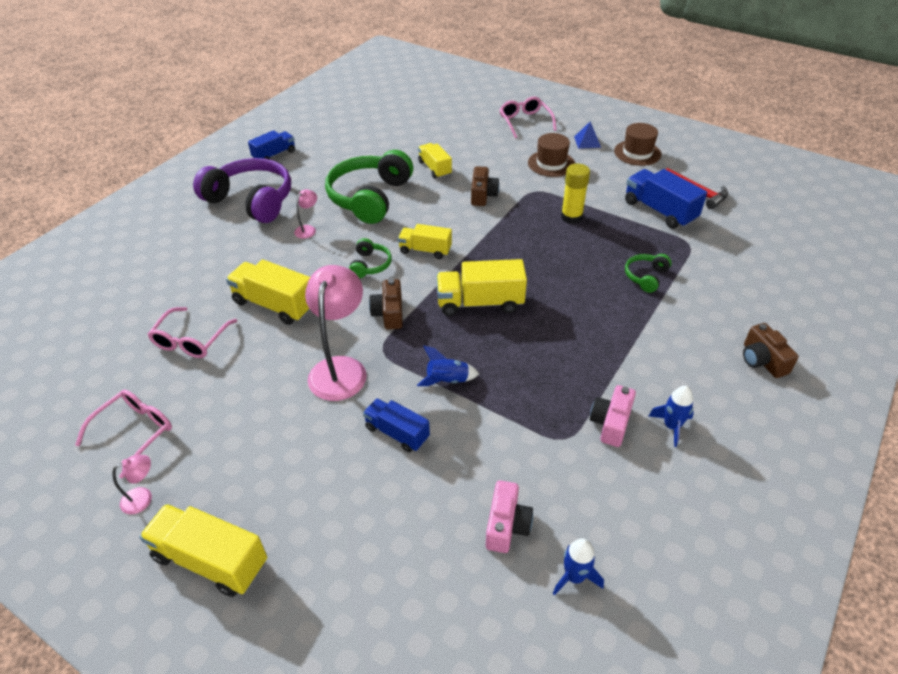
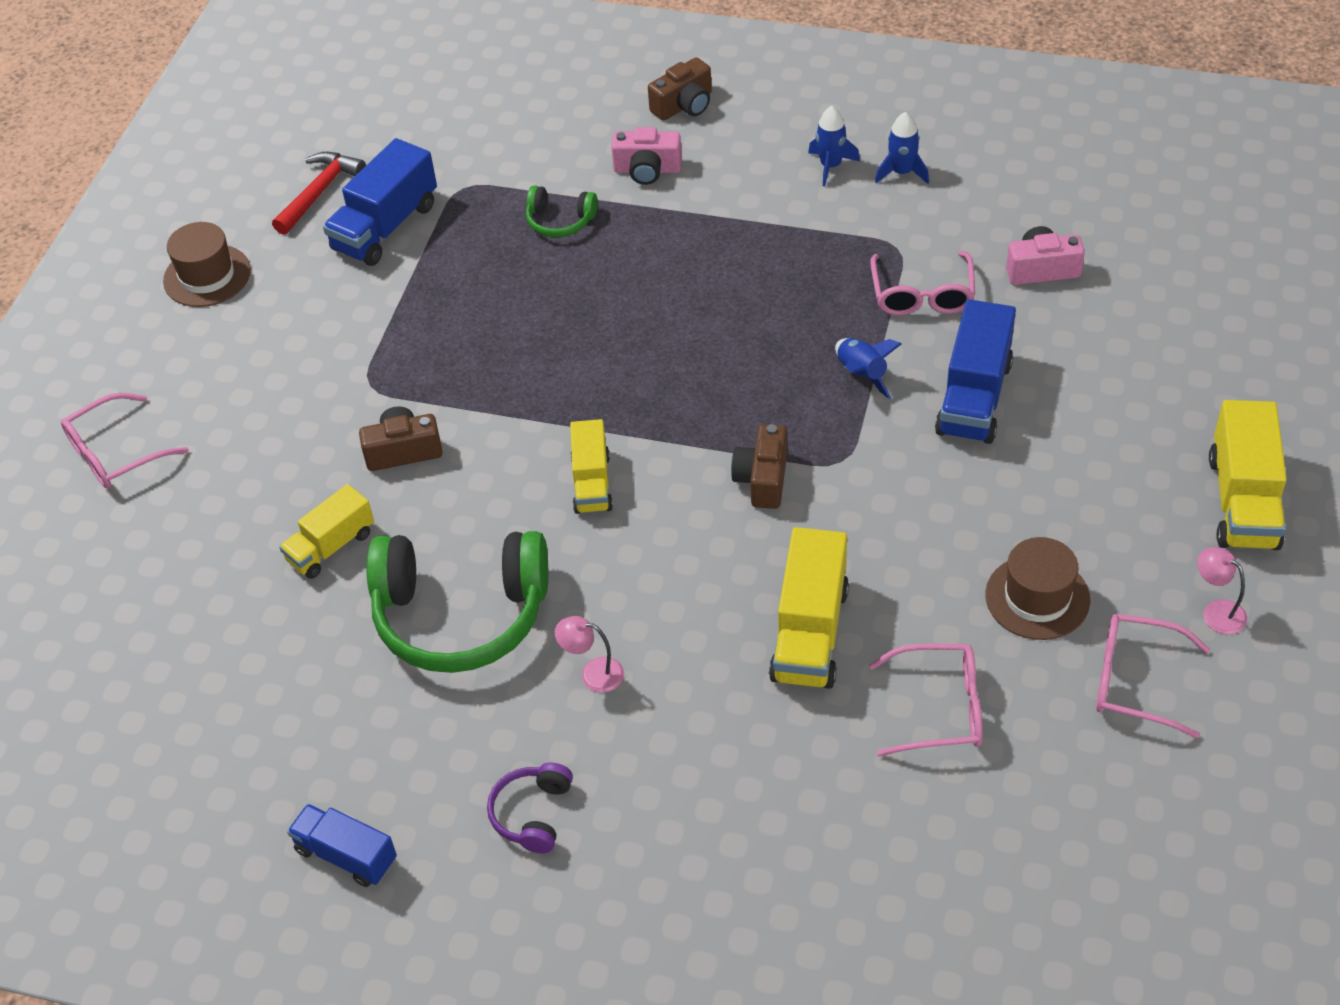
camera: 105 degrees left, 5 degrees up
purple headphones [193,158,291,223] -> purple headphones [487,762,573,854], size x0.46
pink lamp [305,265,367,401] -> none
green headphones [349,238,392,278] -> none
blue truck [363,398,430,453] -> blue truck [935,299,1016,444], size x1.55
brown camera [369,279,403,329] -> brown camera turned 120 degrees clockwise [731,424,787,509]
yellow truck [436,259,527,316] -> none
brown hat [528,133,575,177] -> brown hat moved to [985,537,1091,640]
blue rocket [553,538,604,595] -> blue rocket moved to [875,112,929,184]
yellow glue stick [561,163,590,224] -> none
blue pyramid [574,121,601,149] -> none
pink camera [590,385,636,447] -> pink camera moved to [611,127,682,185]
none -> pink glasses [870,251,975,315]

